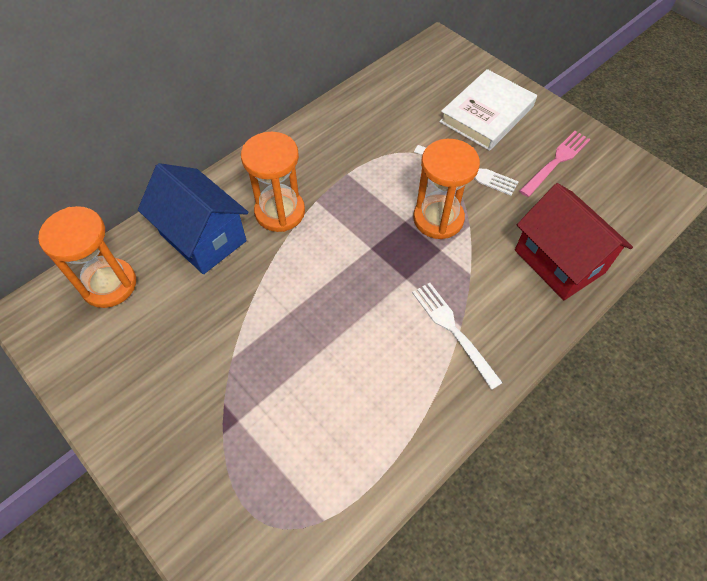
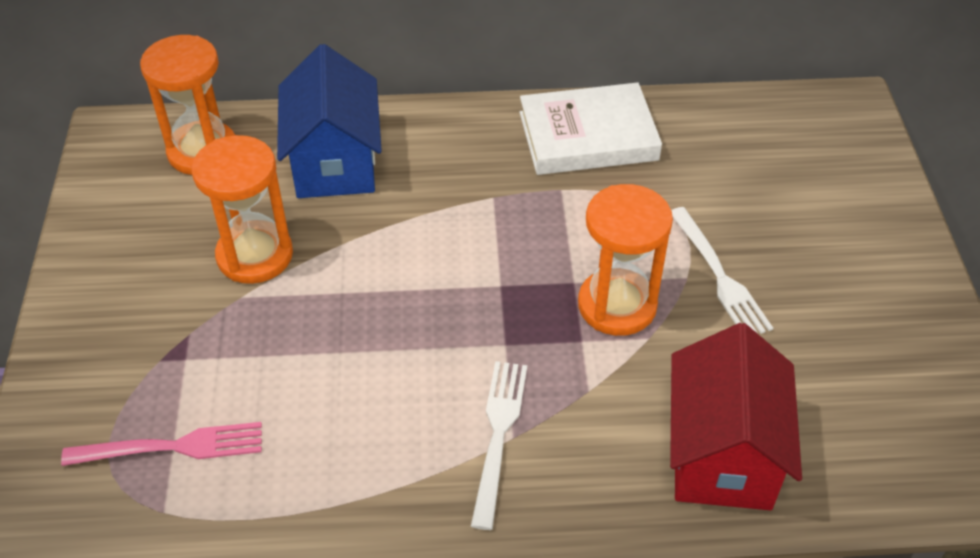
camera: 40 degrees right, 10 degrees down
orange hourglass [241,132,305,232] -> orange hourglass moved to [192,135,293,284]
white book [439,69,537,151] -> white book moved to [519,82,662,175]
pink fork [519,131,591,197] -> pink fork moved to [61,422,262,466]

